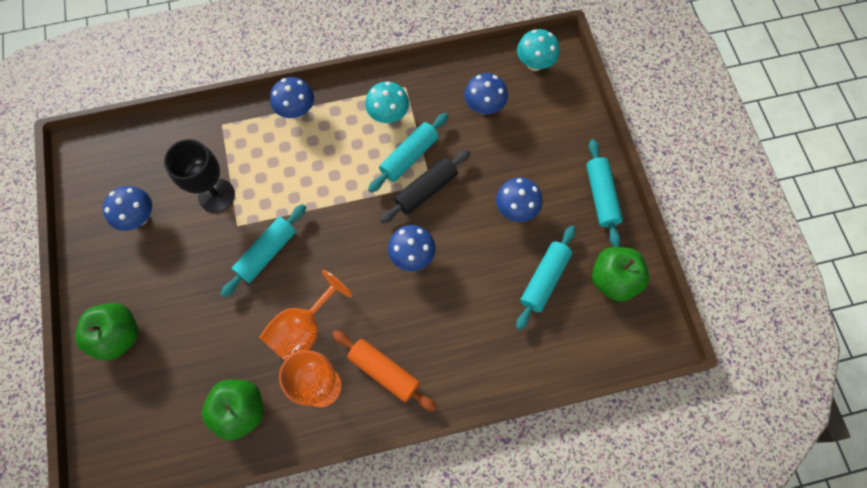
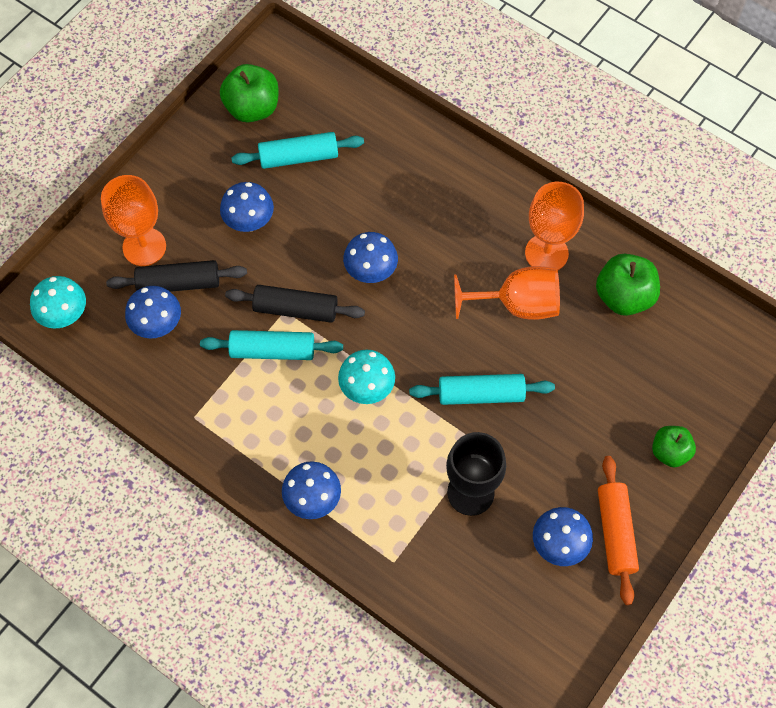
camera: 130 degrees left, 5 degrees down
green apple [75,303,138,360] -> green apple [652,426,696,468], size x0.64
orange rolling pin [332,330,436,411] -> orange rolling pin moved to [598,456,639,605]
turquoise mushroom [365,82,409,123] -> turquoise mushroom moved to [338,350,395,404]
turquoise rolling pin [586,139,623,247] -> none
none -> orange goblet [101,175,166,266]
none -> black rolling pin [106,260,247,292]

